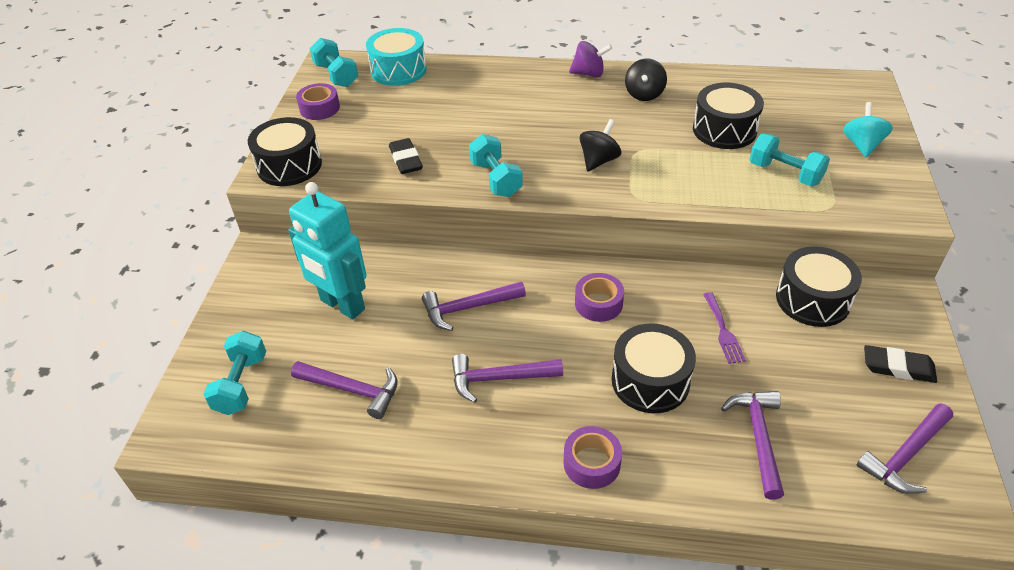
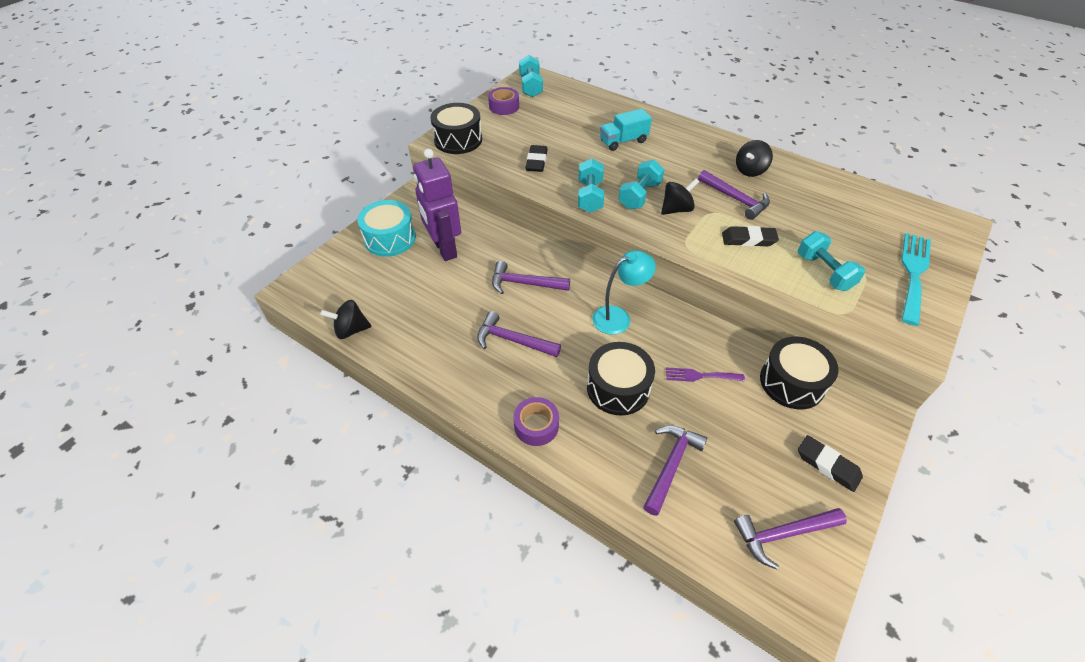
camera: 25 degrees right, 5 degrees up
turquoise dumbbell [203,331,266,415] -> turquoise dumbbell moved to [618,160,665,209]
turquoise robot [288,182,367,320] -> purple robot [413,149,461,261]
purple hammer [291,361,398,419] -> purple hammer moved to [698,170,770,220]
turquoise drum [366,28,427,86] -> turquoise drum moved to [357,200,416,257]
purple spinning top [569,41,612,78] -> none
purple tape [575,273,624,322] -> turquoise lamp [592,250,656,335]
black drum [693,83,764,149] -> none
purple fork [703,292,746,364] -> purple fork turned 75 degrees clockwise [666,368,745,382]
turquoise spinning top [843,102,893,157] -> turquoise fork [901,233,931,326]
none -> black spinning top [320,300,372,339]
none -> turquoise truck [600,109,652,151]
none -> black eraser [722,226,779,247]

